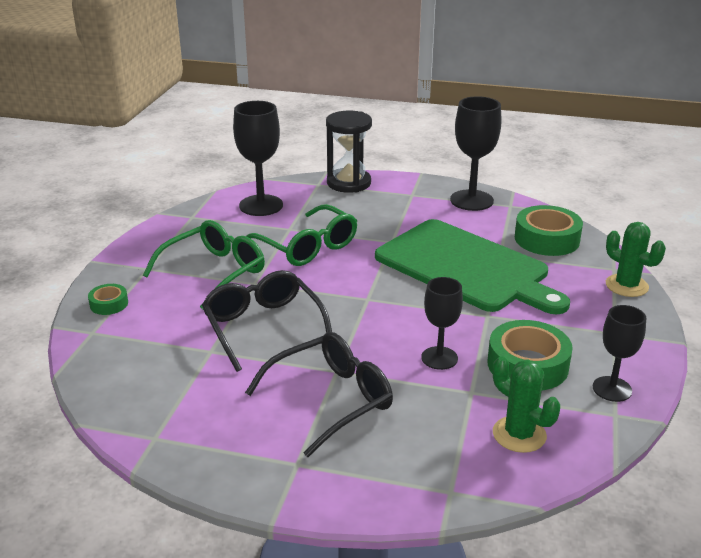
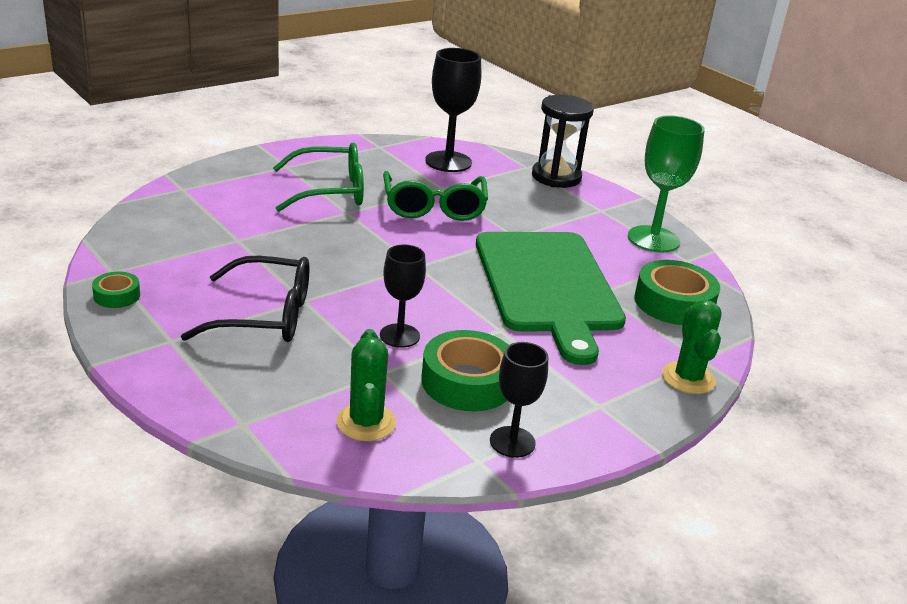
camera: 35 degrees right, 0 degrees up
green tape [88,284,128,315] -> green tape moved to [92,272,140,308]
black glasses [202,270,332,372] -> none
black goblet [450,96,501,211] -> green goblet [628,115,705,253]

